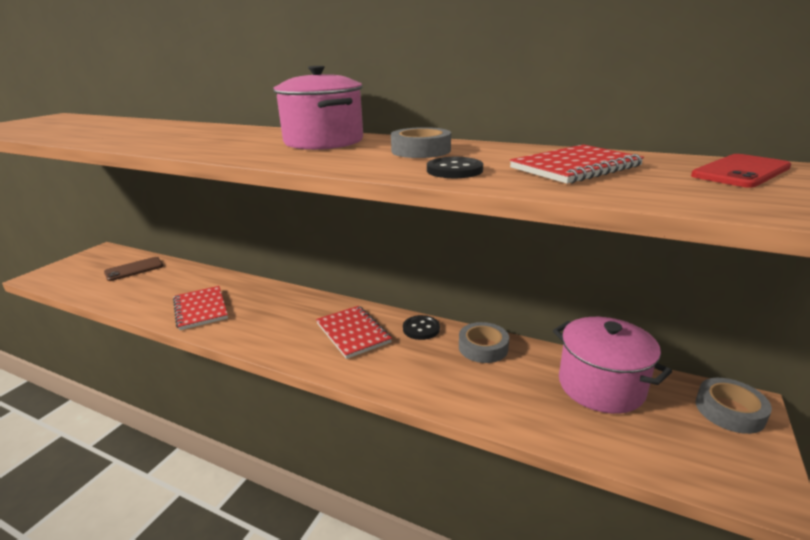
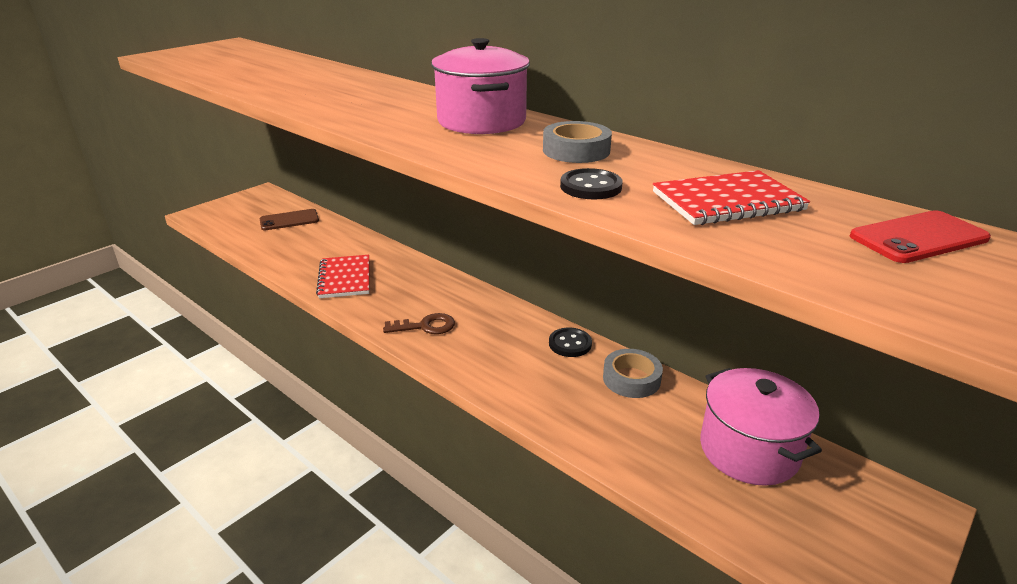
camera: 15 degrees right, 5 degrees up
red notebook [316,306,392,359] -> none
grey tape [696,378,772,434] -> none
none -> brown key [383,313,455,334]

